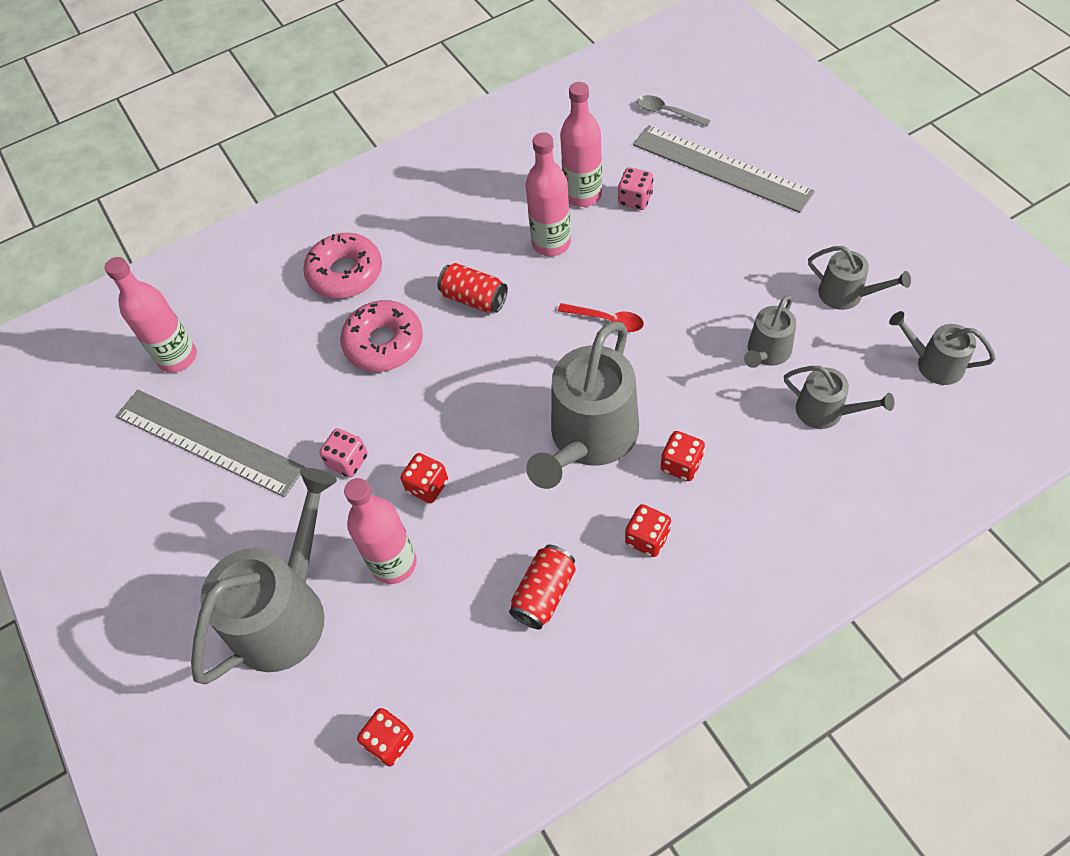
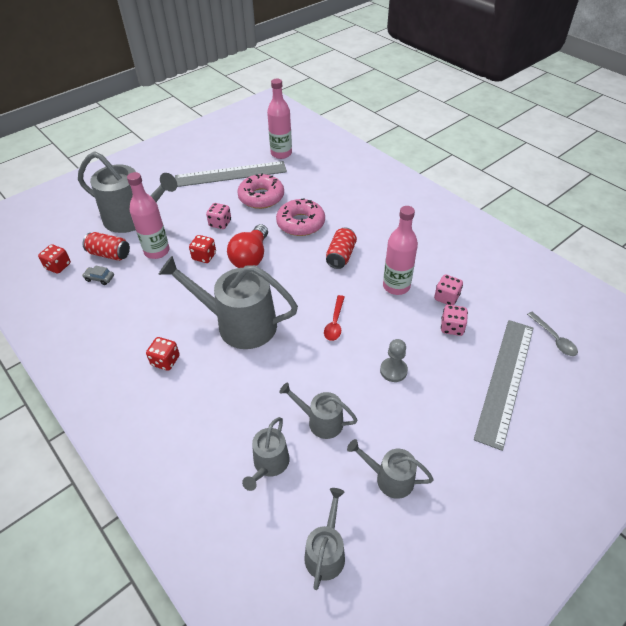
camera: 75 degrees right, 10 degrees down
grey ruler [116,390,305,497] -> grey ruler turned 60 degrees clockwise [175,161,287,187]
pink donut [303,233,382,299] -> pink donut moved to [237,173,284,209]
red can [509,545,576,629] -> red can moved to [83,232,130,261]
pink bottle [560,82,602,207] -> pink dice [434,274,463,305]
grey spoon [637,95,711,126] -> grey spoon turned 135 degrees clockwise [527,312,578,356]
red dice [661,431,705,481] -> none
grey watering can [808,246,911,310] -> grey watering can turned 90 degrees clockwise [347,439,434,499]
none -> grey car [82,265,114,285]
none -> red light bulb [227,224,268,268]
none -> grey pawn [380,339,408,382]

